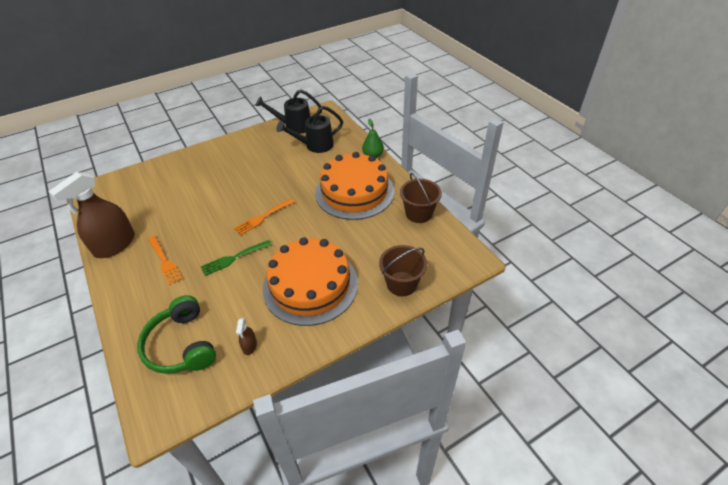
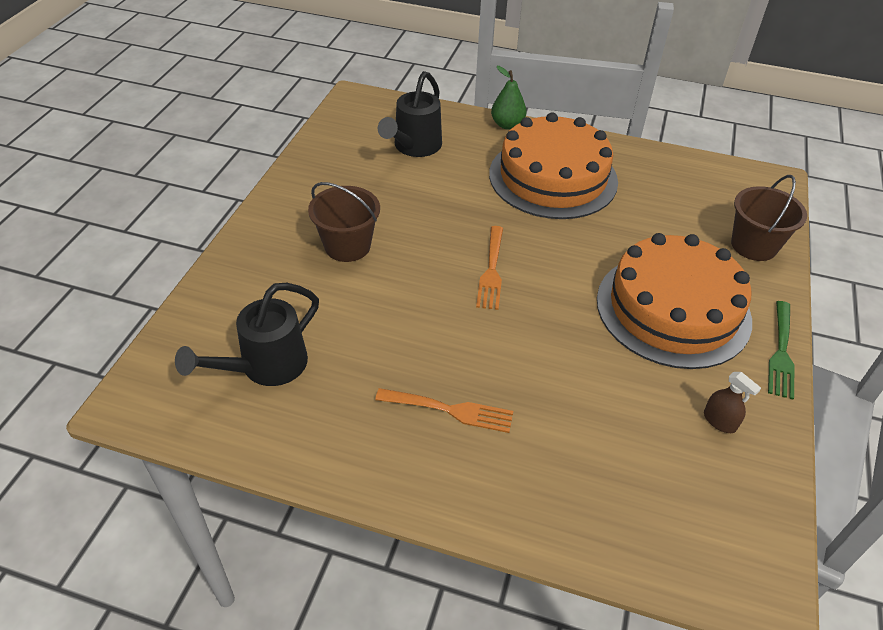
camera: 45 degrees left, 0 degrees up
brown spray bottle [48,172,135,258] -> none
green headphones [137,295,216,374] -> none
green fork [201,240,272,276] -> green fork moved to [768,301,795,400]
black watering can [255,89,322,134] -> black watering can moved to [175,283,319,386]
brown bucket [400,173,442,223] -> brown bucket moved to [308,182,380,262]

